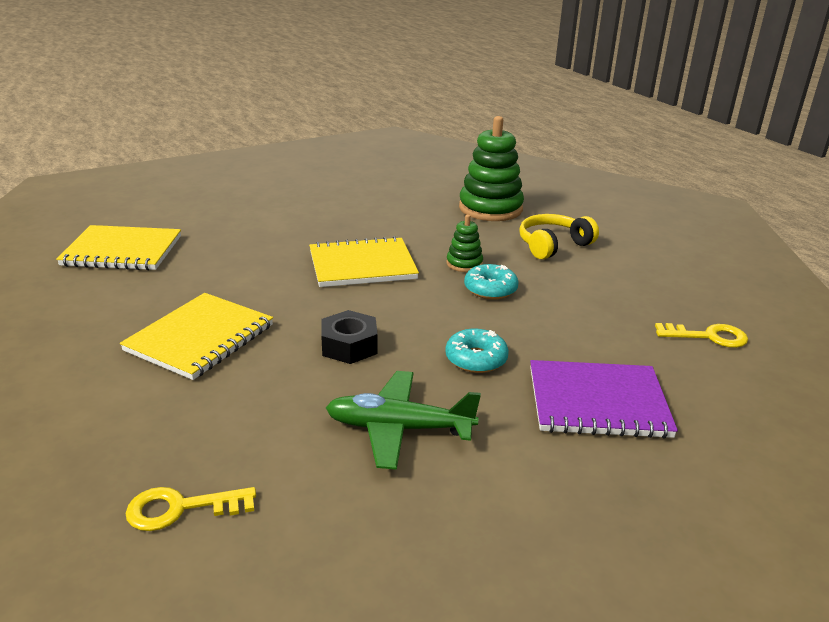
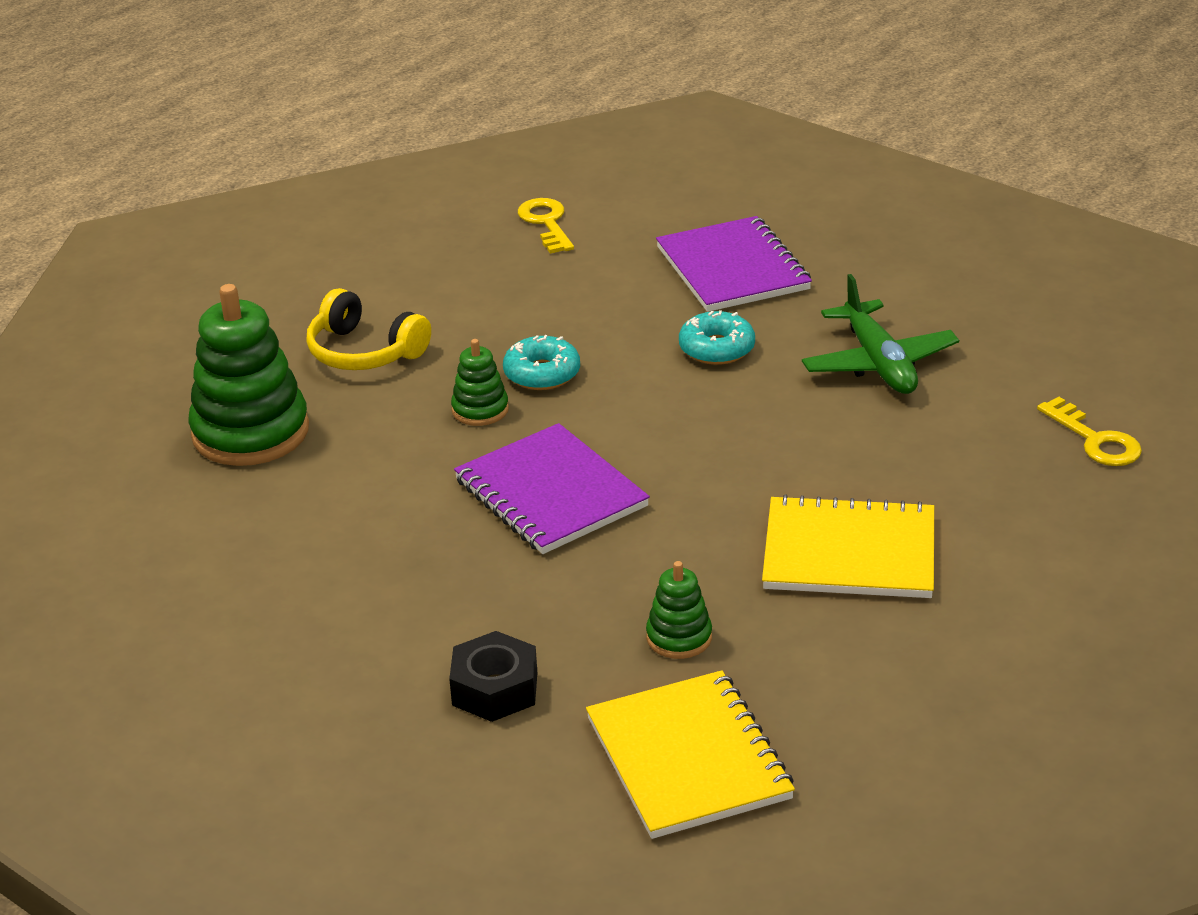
camera: 110 degrees left, 5 degrees up
yellow notebook [309,236,419,287] -> purple notebook [454,423,650,554]
black nut [321,310,378,364] -> black nut moved to [449,631,537,722]
none -> green stacking toy [646,561,712,659]

